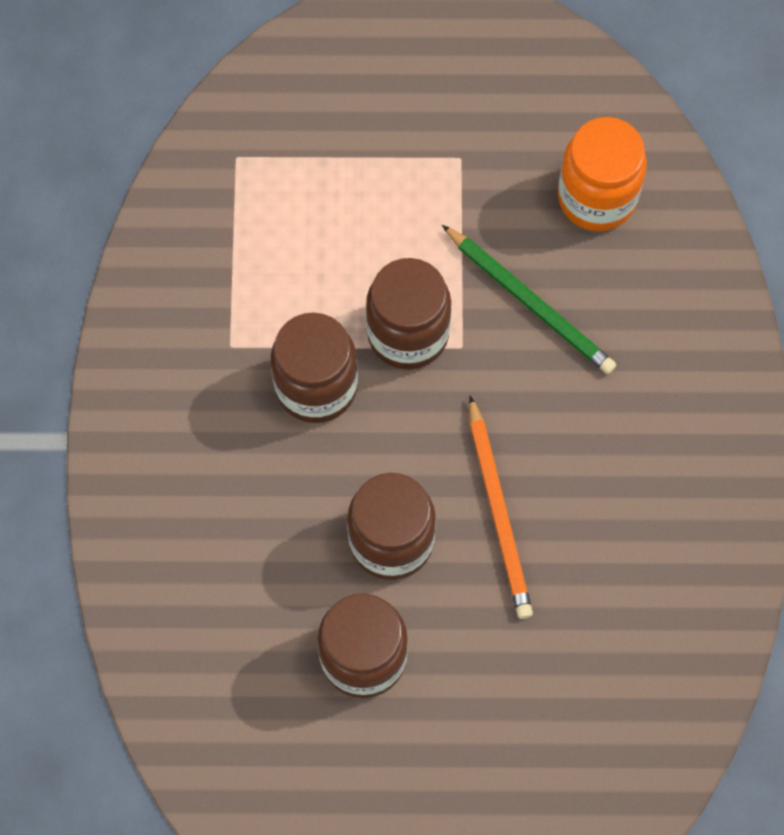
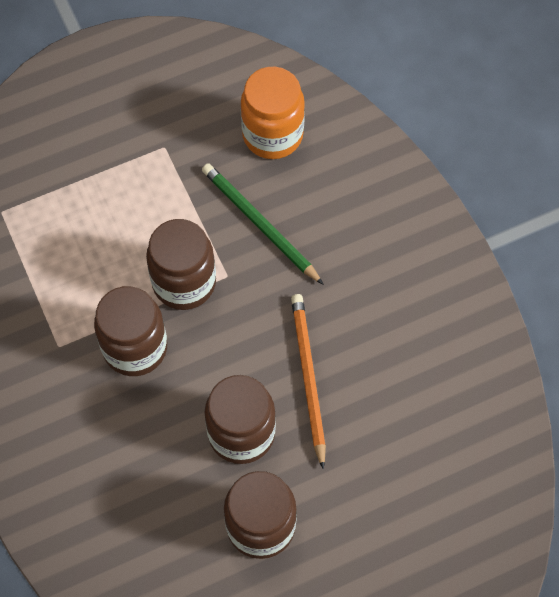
camera: 25 degrees left, 5 degrees down
green pencil [442,225,616,374] -> green pencil turned 150 degrees counterclockwise [202,163,323,284]
orange pencil [469,395,533,619] -> orange pencil turned 150 degrees counterclockwise [291,294,326,469]

